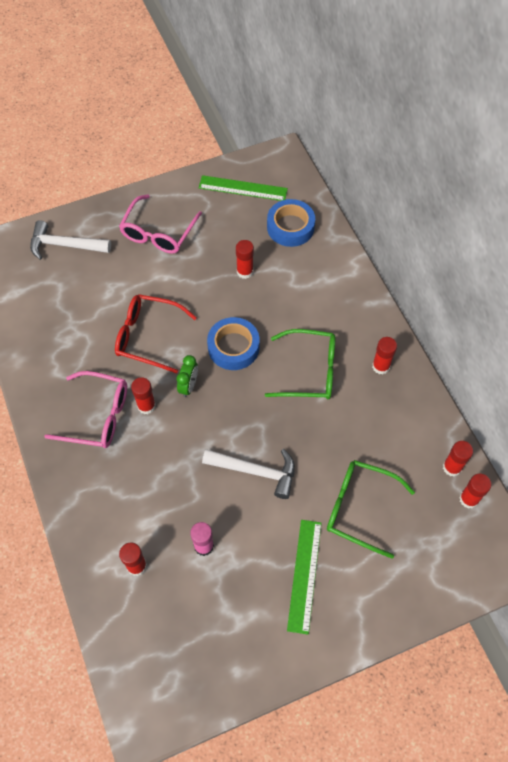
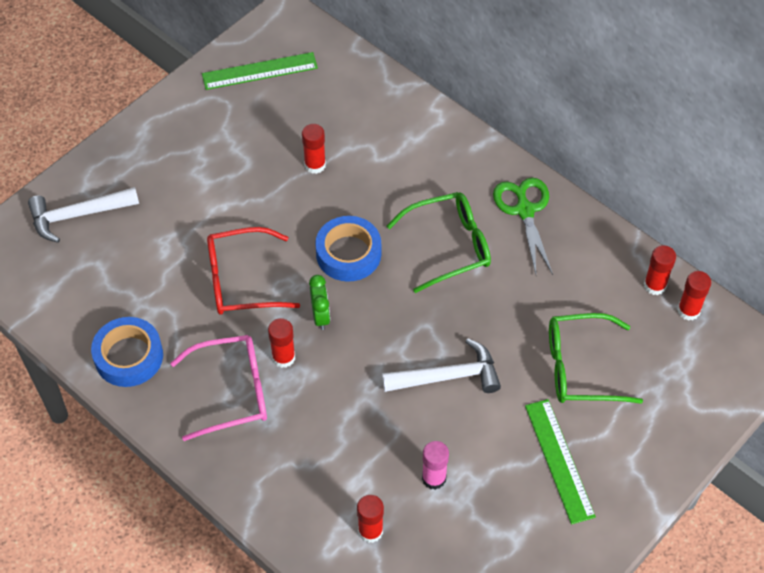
camera: 25 degrees left, 5 degrees down
pink glasses [119,194,202,254] -> none
blue tape [267,199,315,247] -> blue tape moved to [91,317,163,387]
red glue stick [372,337,397,375] -> green scissors [493,178,553,275]

